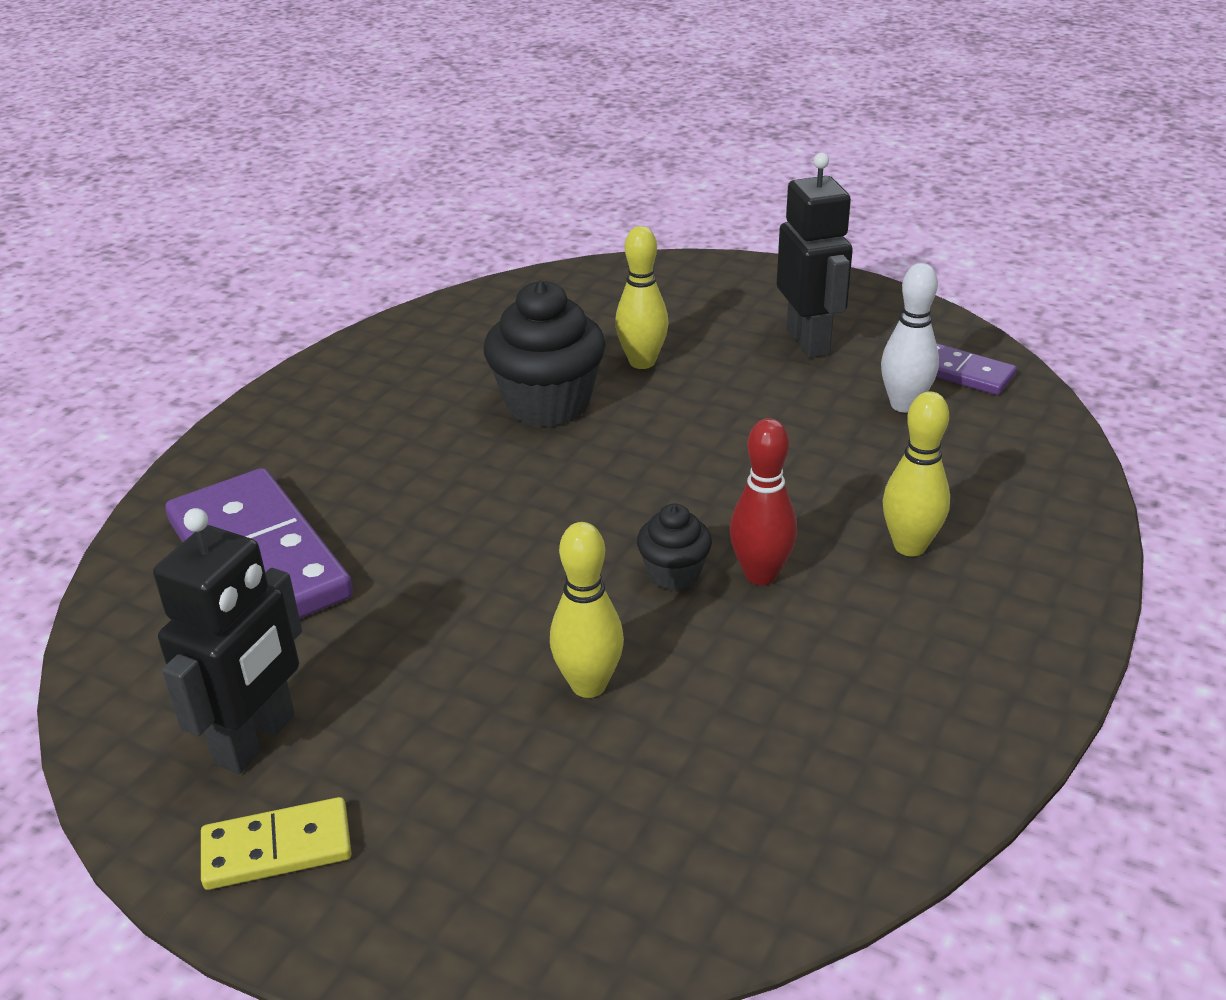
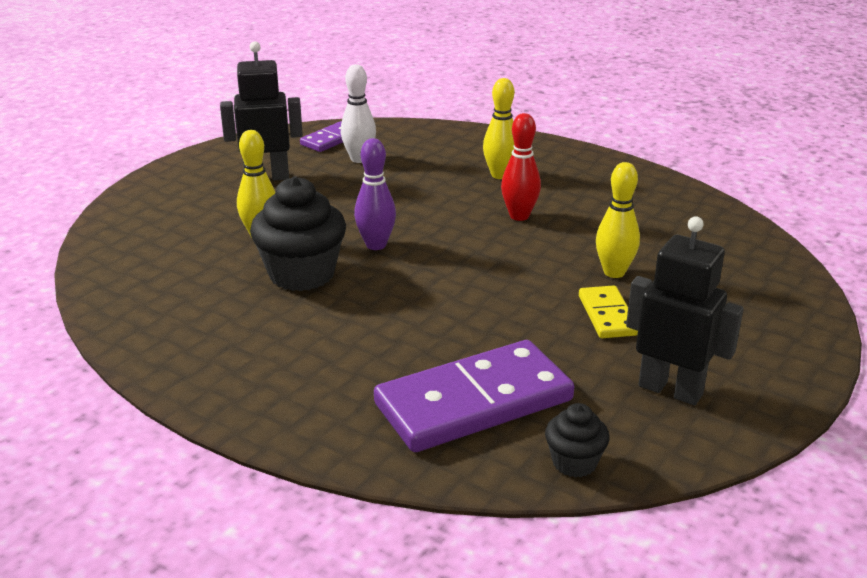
camera: 85 degrees left, 5 degrees down
yellow domino [201,797,352,890] -> yellow domino moved to [579,285,638,338]
black cupcake [637,504,712,590] -> black cupcake moved to [545,403,610,478]
none -> purple bowling pin [354,138,396,250]

